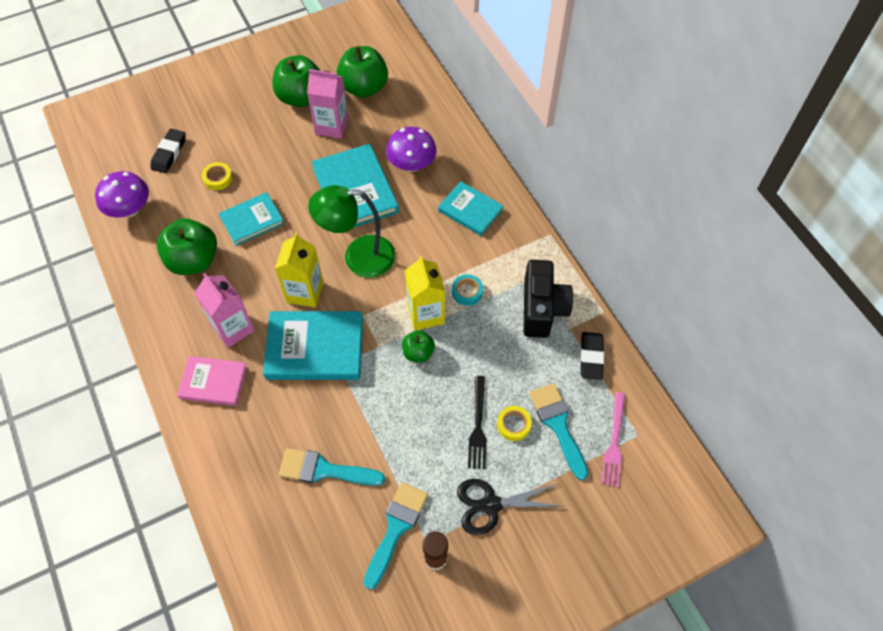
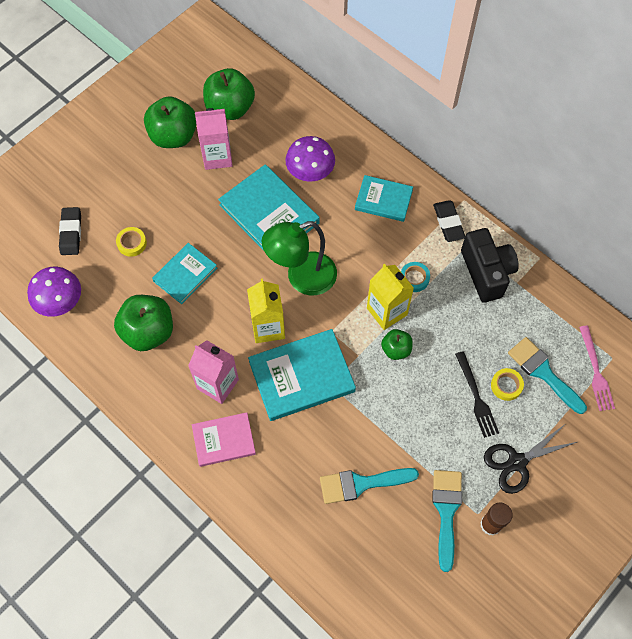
camera: 20 degrees left, 5 degrees up
black eraser [580,332,604,380] -> black eraser moved to [433,200,465,242]

